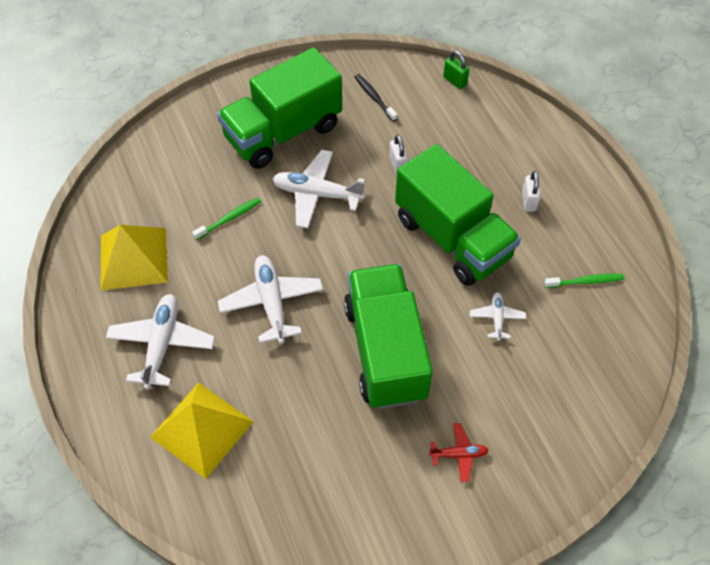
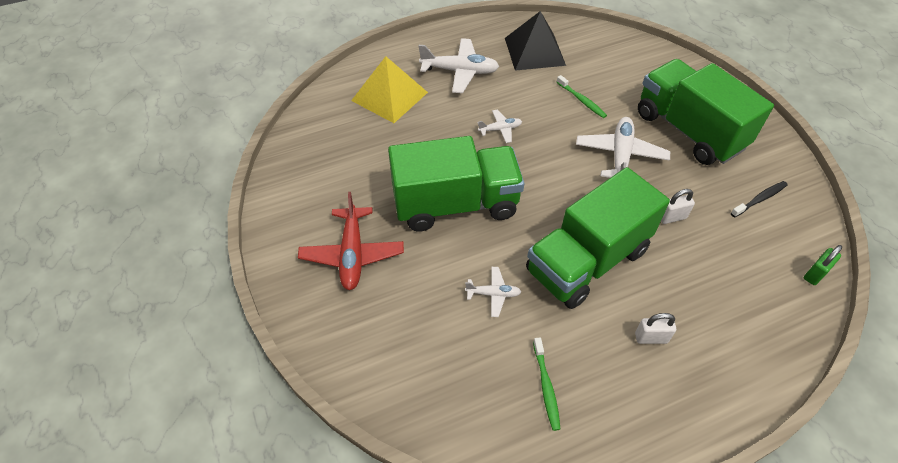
camera: 90 degrees right, 5 degrees down
yellow pyramid [101,225,168,291] -> black pyramid [505,11,566,71]
white plane [218,255,323,343] -> white plane [477,109,522,143], size x0.53
red plane [429,423,489,482] -> red plane [298,192,404,290], size x1.89

